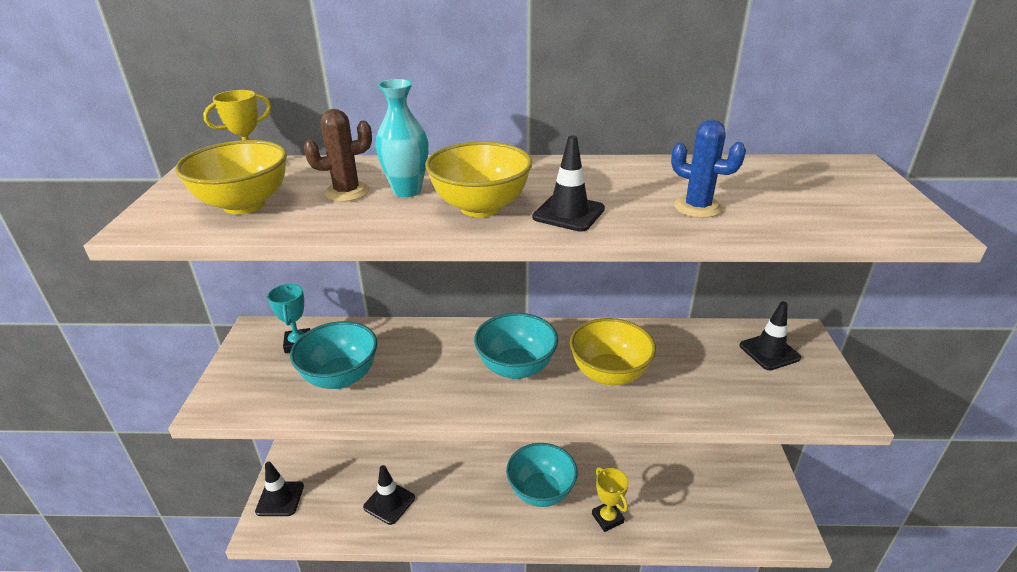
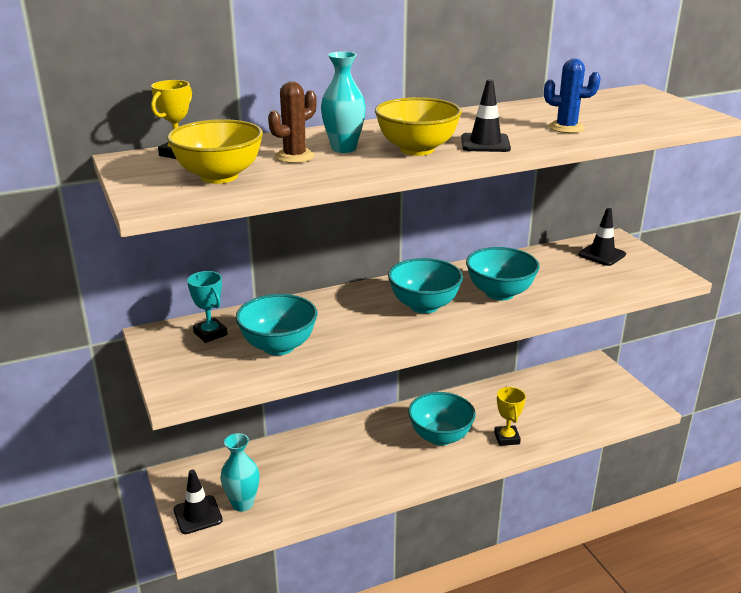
camera: 25 degrees left, 5 degrees down
black traffic cone [363,465,415,525] -> none
yellow bowl [570,318,656,386] -> turquoise bowl [466,247,540,301]
yellow trophy [592,467,629,532] -> yellow trophy turned 45 degrees clockwise [494,387,526,446]
none -> turquoise vase [220,433,260,512]

